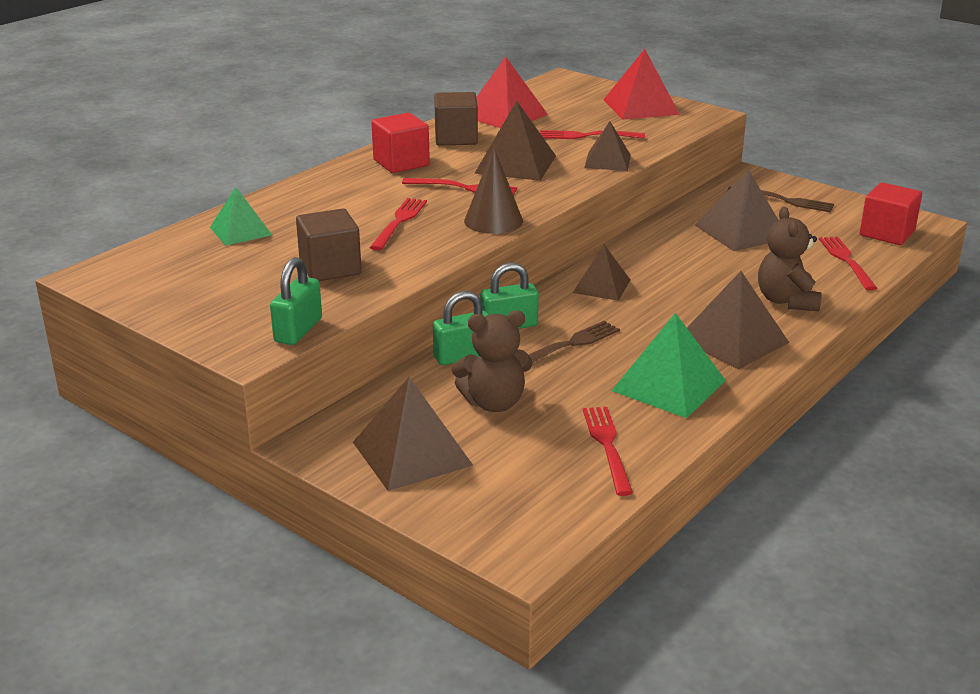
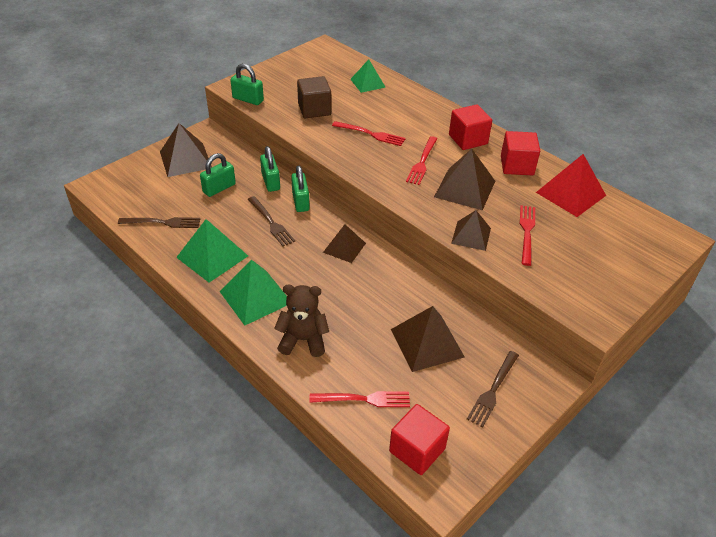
camera: 95 degrees right, 15 degrees up
brown cube [434,92,478,145] -> red cube [501,131,540,175]
brown teddy bear [452,310,533,412] -> green padlock [200,153,236,197]
brown cone [464,147,523,234] -> none
red fork [583,407,633,496] -> brown fork [118,217,200,228]
red pyramid [603,49,680,120] -> none
brown pyramid [687,271,789,370] -> green pyramid [219,260,287,326]

